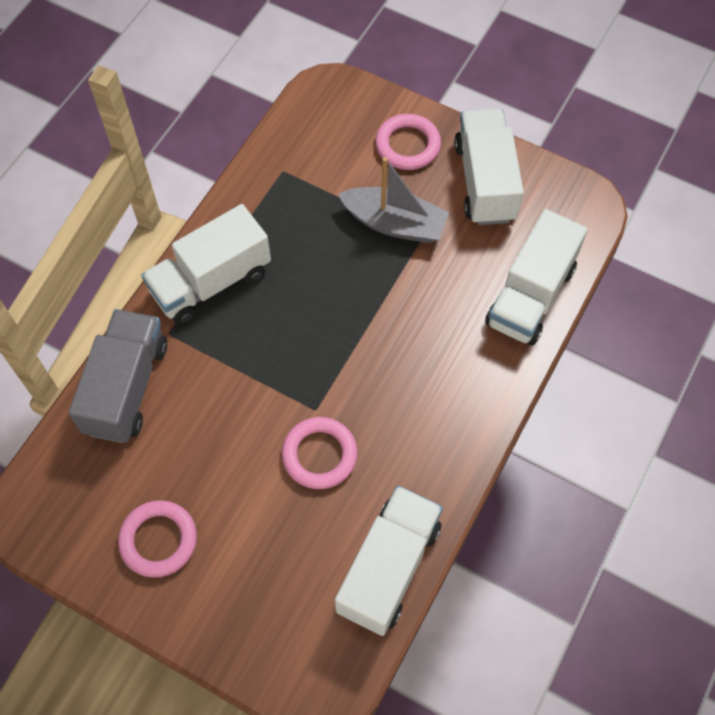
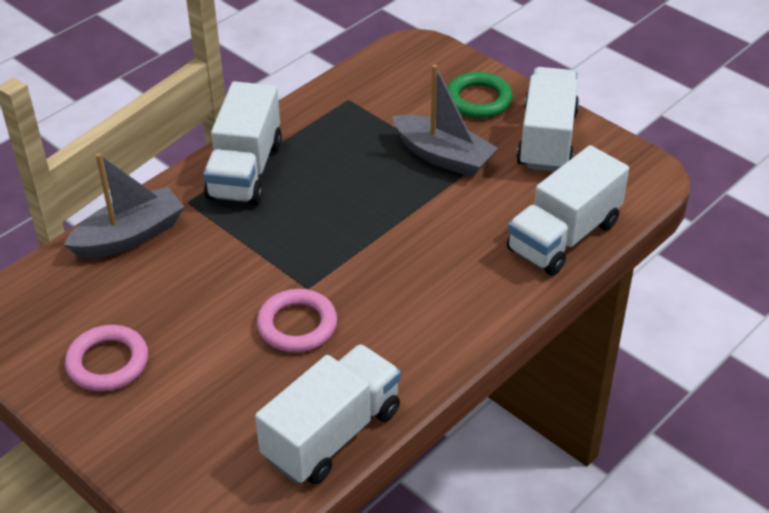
camera: 15 degrees right, 20 degrees down
grey truck [69,309,167,443] -> grey boat [64,153,184,258]
white truck [141,204,271,325] -> white truck turned 60 degrees counterclockwise [203,81,282,205]
pink ring [375,114,441,170] -> green ring [447,72,513,118]

